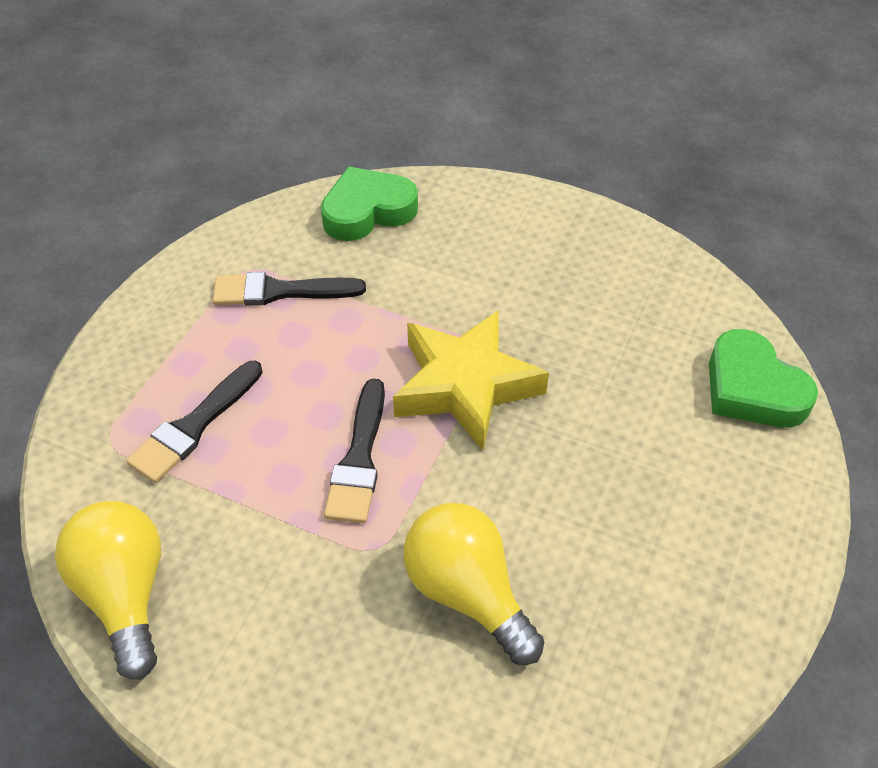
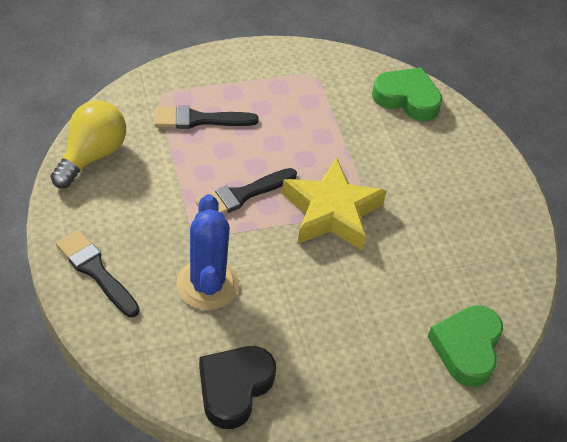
camera: 45 degrees right, 0 degrees up
black brush [213,272,366,306] -> black brush moved to [56,230,139,317]
yellow light bulb [403,503,544,665] -> blue cactus [176,194,239,310]
none -> black heart [199,346,276,429]

